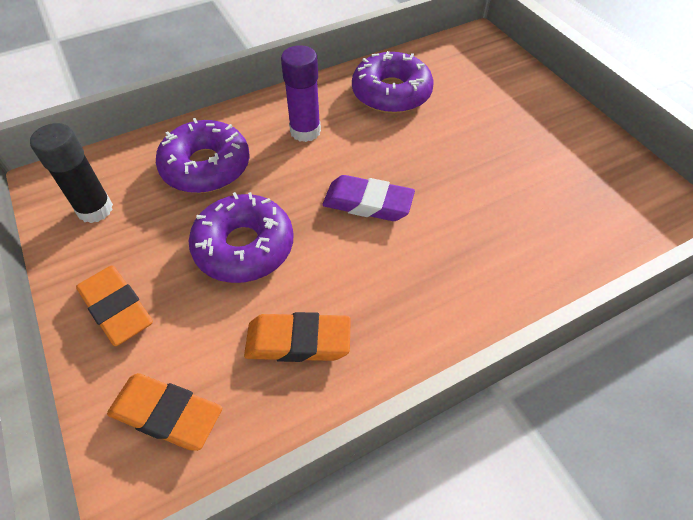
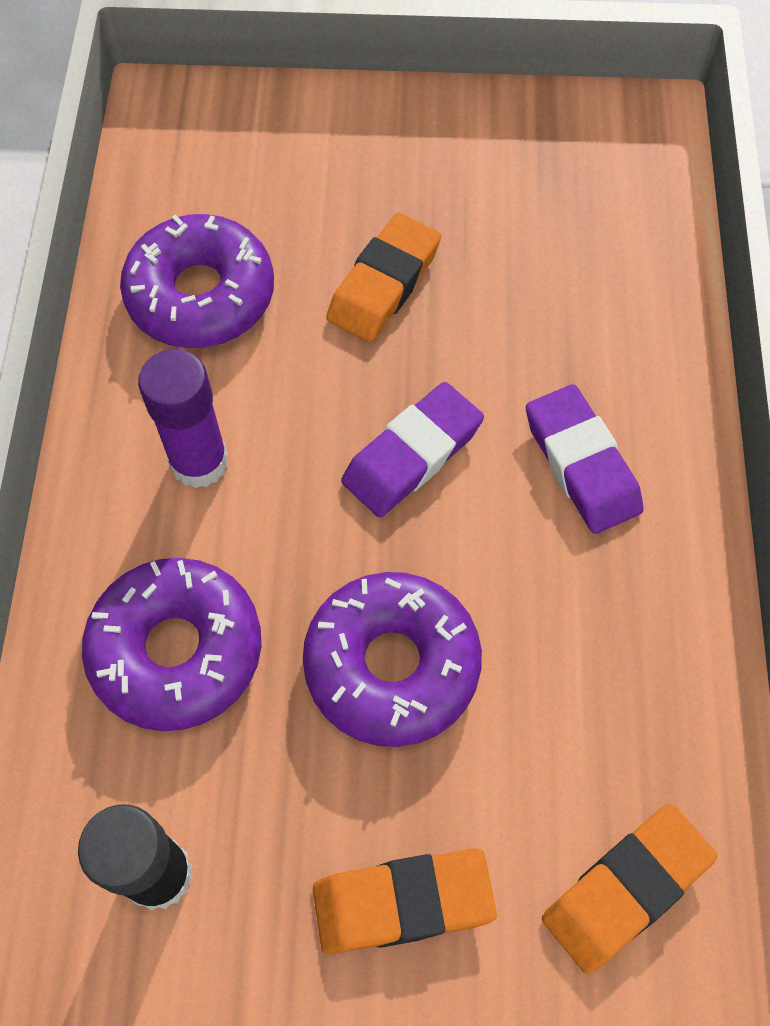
camera: 60 degrees left, 10 degrees up
orange eraser [244,312,351,362] -> orange eraser moved to [326,213,441,342]
none -> purple eraser [526,384,644,534]

